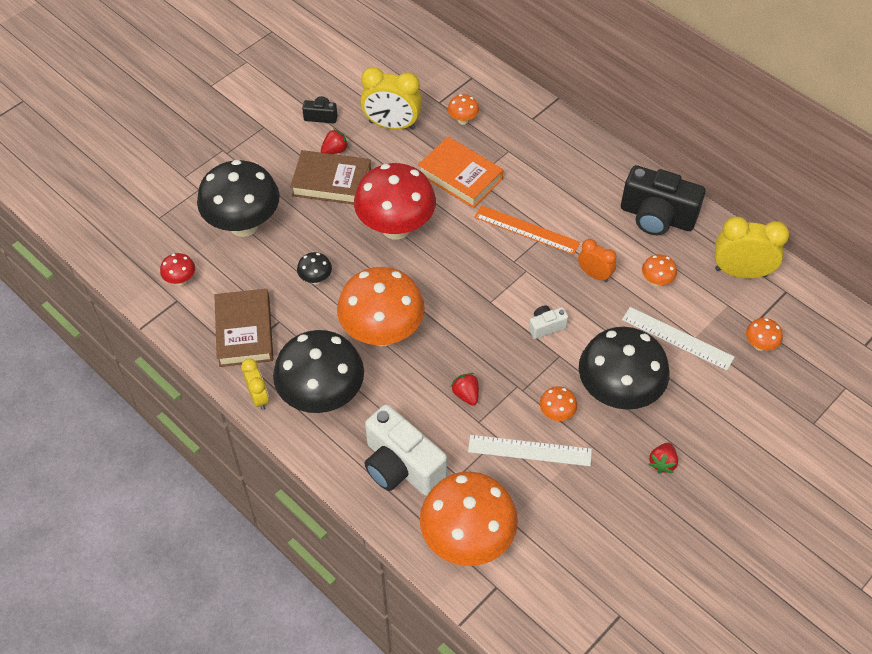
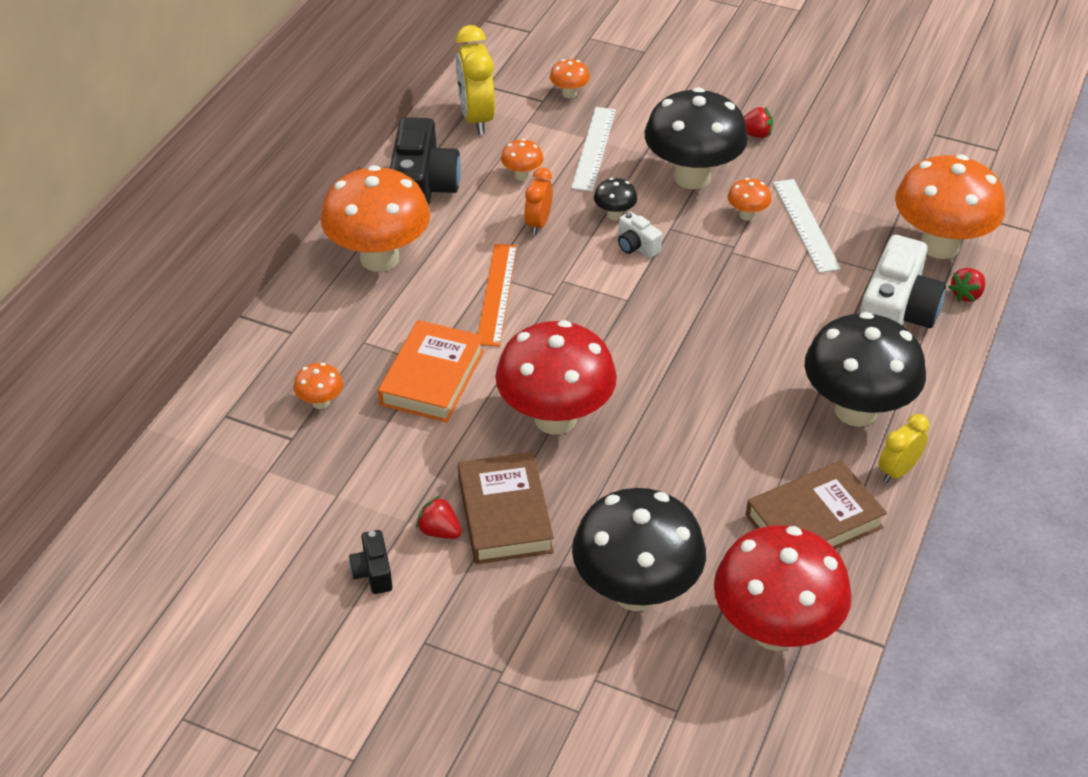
camera: 110 degrees left, 10 degrees down
red mushroom [160,253,195,285] -> red mushroom [714,525,852,651], size x2.39
black mushroom [297,252,332,284] -> black mushroom moved to [594,178,637,220]
orange mushroom [337,267,425,346] -> orange mushroom moved to [321,165,430,272]
yellow clock [360,67,422,130] -> none
red strawberry [451,373,479,405] -> red strawberry moved to [948,268,985,302]

